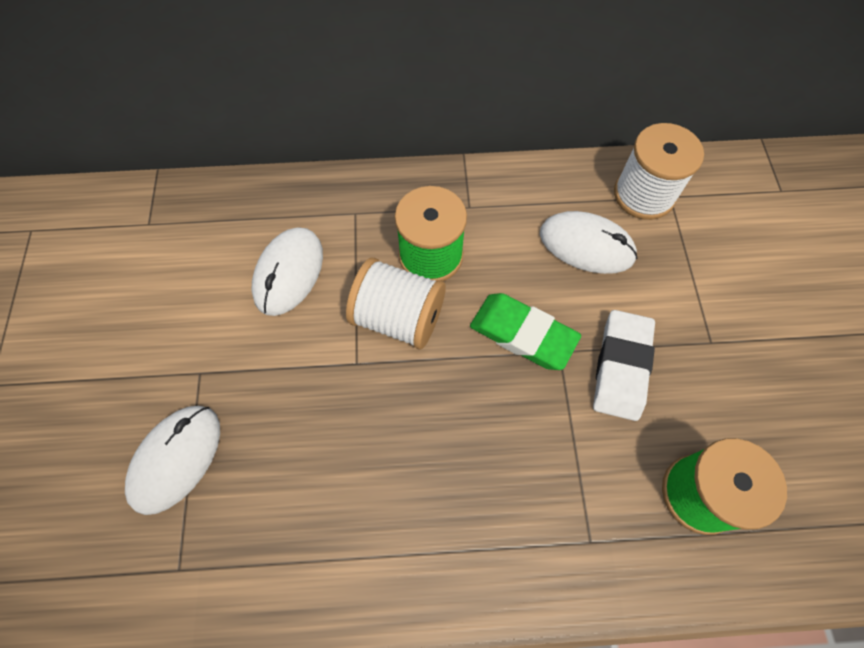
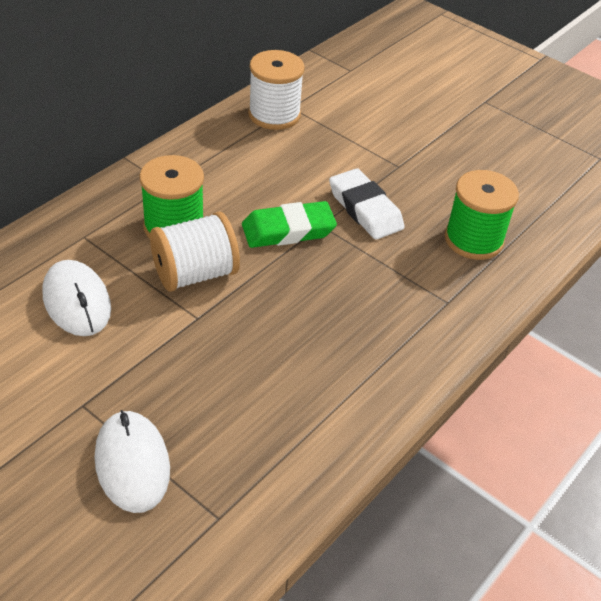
camera: 50 degrees left, 20 degrees down
white mouse [540,211,637,274] -> none

